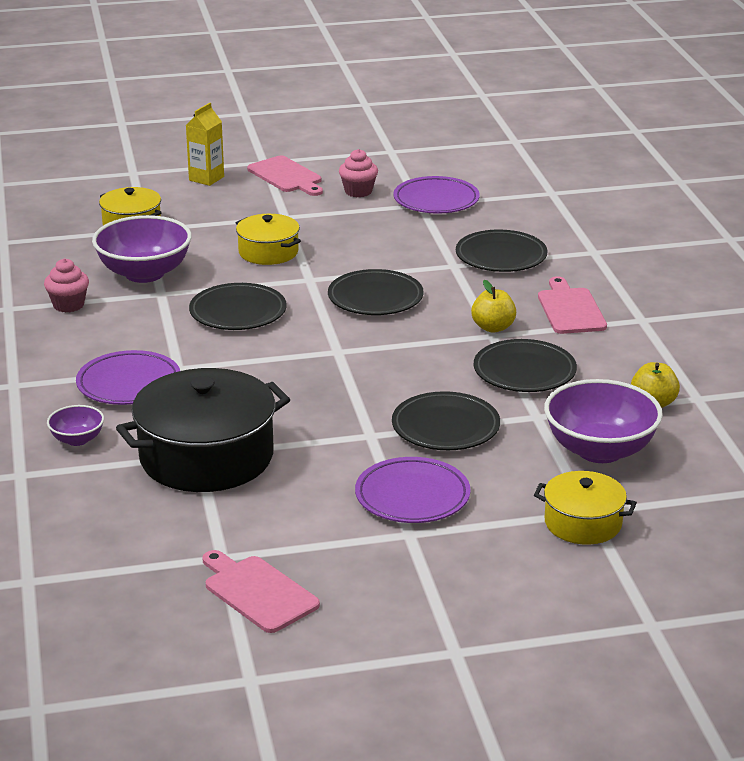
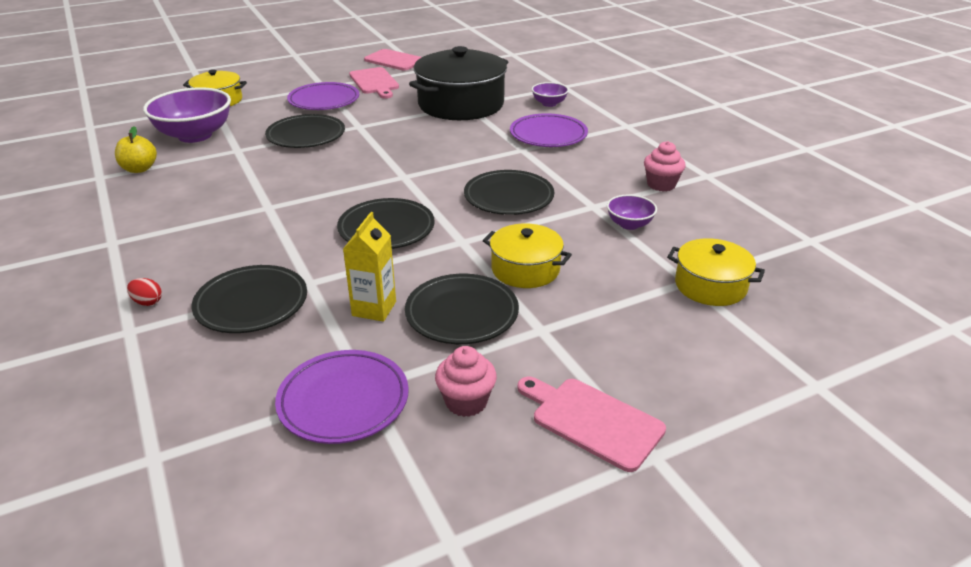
camera: 165 degrees right, 5 degrees up
purple bowl [92,215,192,283] -> purple bowl [607,195,657,230], size x0.49
yellow carton [186,103,224,186] -> yellow carton moved to [343,212,396,322]
yellow apple [471,280,516,333] -> none
black plate [474,339,577,392] -> black plate moved to [405,274,519,344]
pink cutting board [538,276,607,334] -> pink cutting board moved to [349,67,399,99]
none -> red egg [127,278,162,306]

